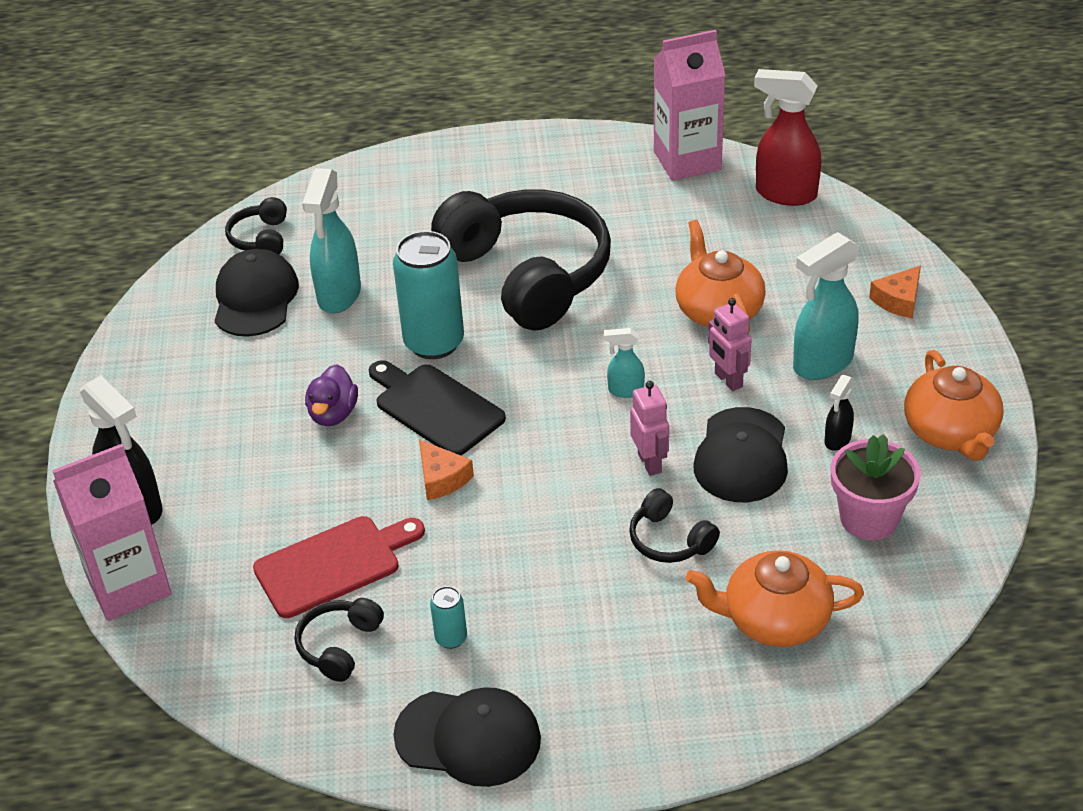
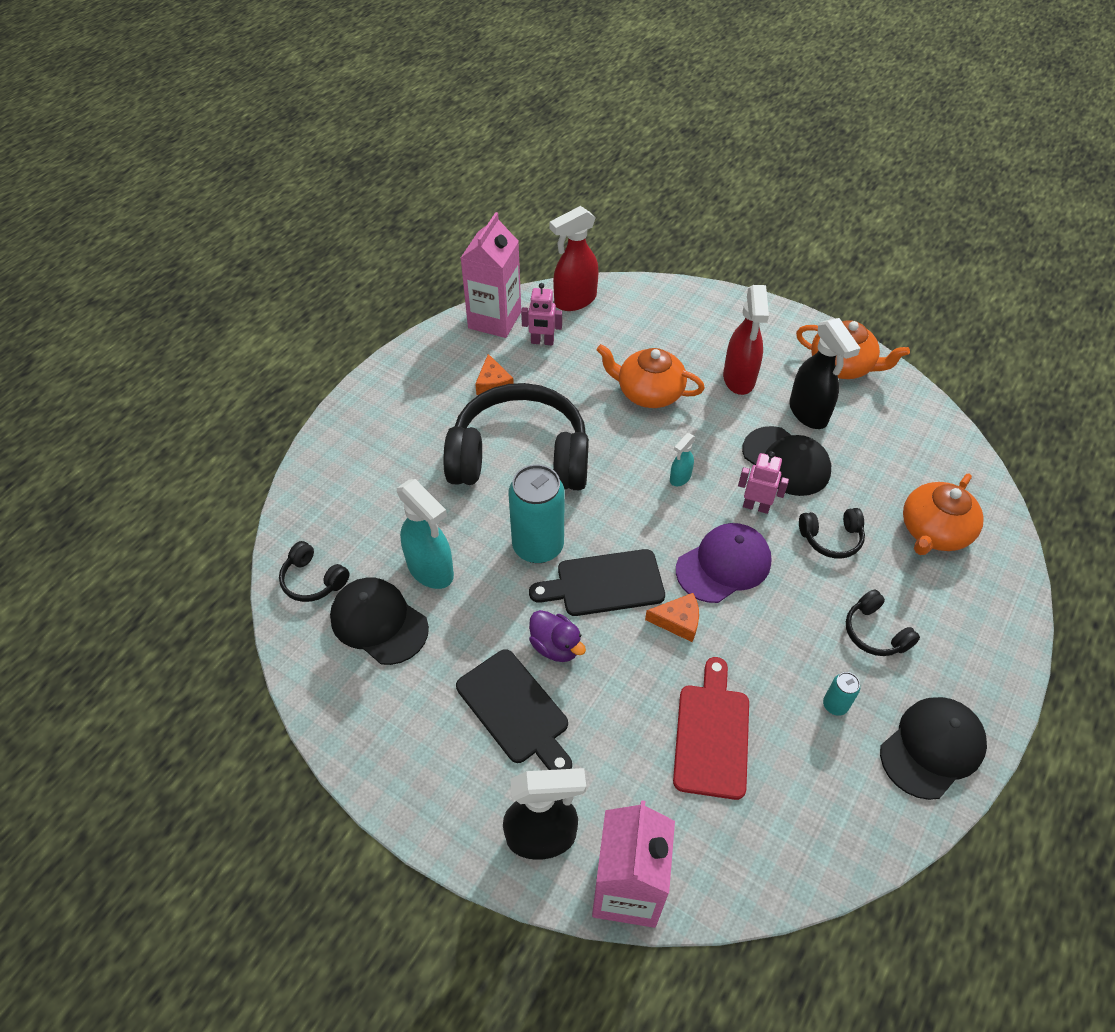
camera: 55 degrees left, 10 degrees up
black headphones [295,598,384,682] -> black headphones moved to [846,589,920,656]
pink robot [708,298,752,391] -> pink robot moved to [521,283,562,345]
turquoise spray bottle [793,232,860,380] -> red spray bottle [723,285,769,395]
black spray bottle [824,374,854,451] -> black spray bottle [790,318,860,429], size x1.97
pink flower pot [831,434,921,540] -> none
orange cheese [869,265,921,318] -> orange cheese moved to [475,354,514,395]
none -> black cutting board [456,649,572,770]
none -> purple cap [676,523,772,603]

